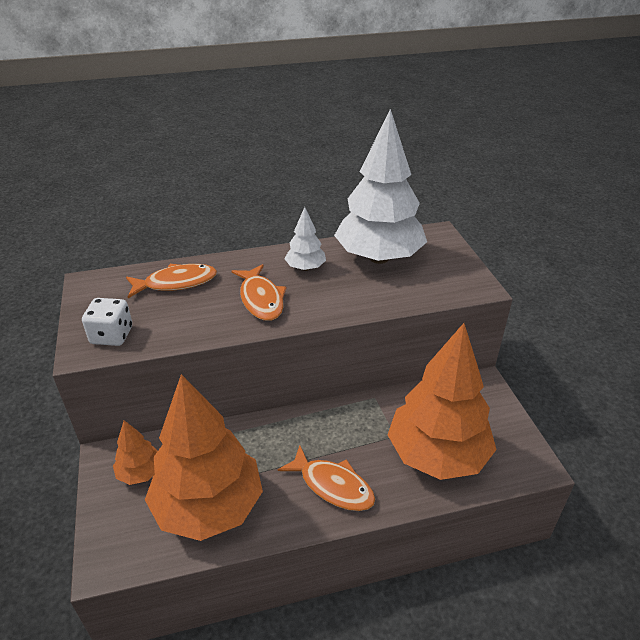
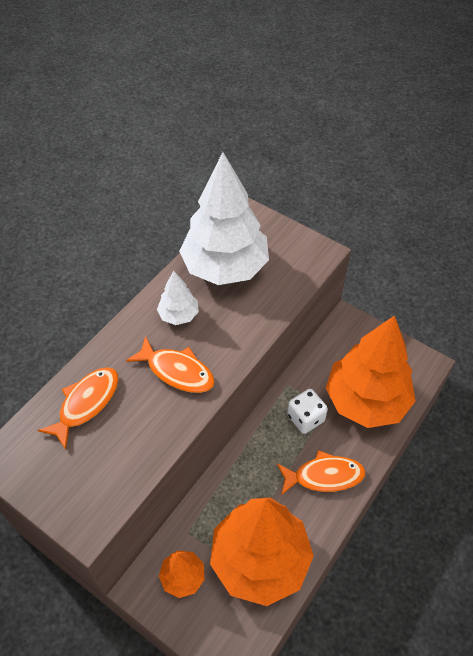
camera: 40 degrees left, 15 degrees up
white dice [82,298,132,346] -> white dice moved to [287,389,328,434]

